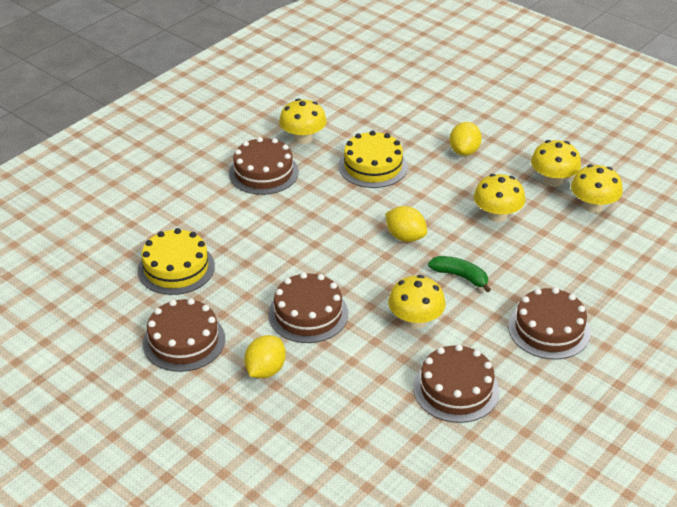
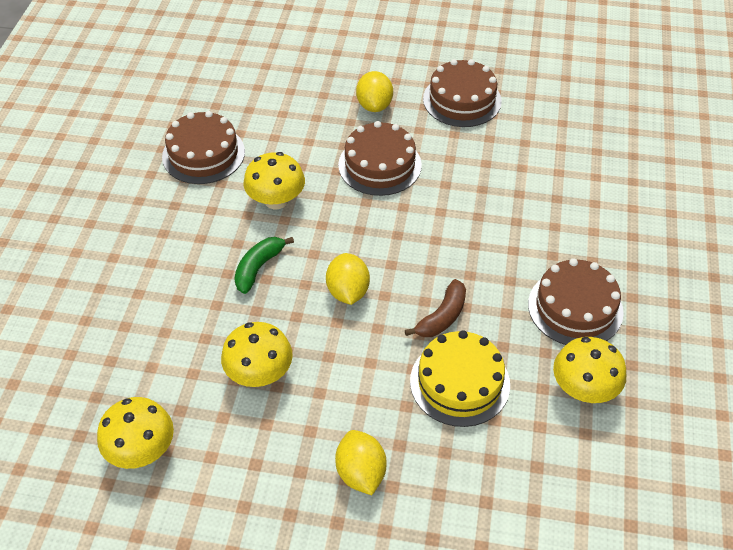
camera: 150 degrees right, 10 degrees up
yellow cake [138,228,215,295] -> none
yellow lemon [385,206,427,242] -> yellow lemon turned 75 degrees clockwise [326,253,370,305]
green banana [428,256,491,292] -> green banana turned 120 degrees clockwise [234,237,294,294]
brown cake [508,287,591,359] -> none
yellow mushroom [531,140,581,187] -> none
none -> brown banana [405,279,466,337]

